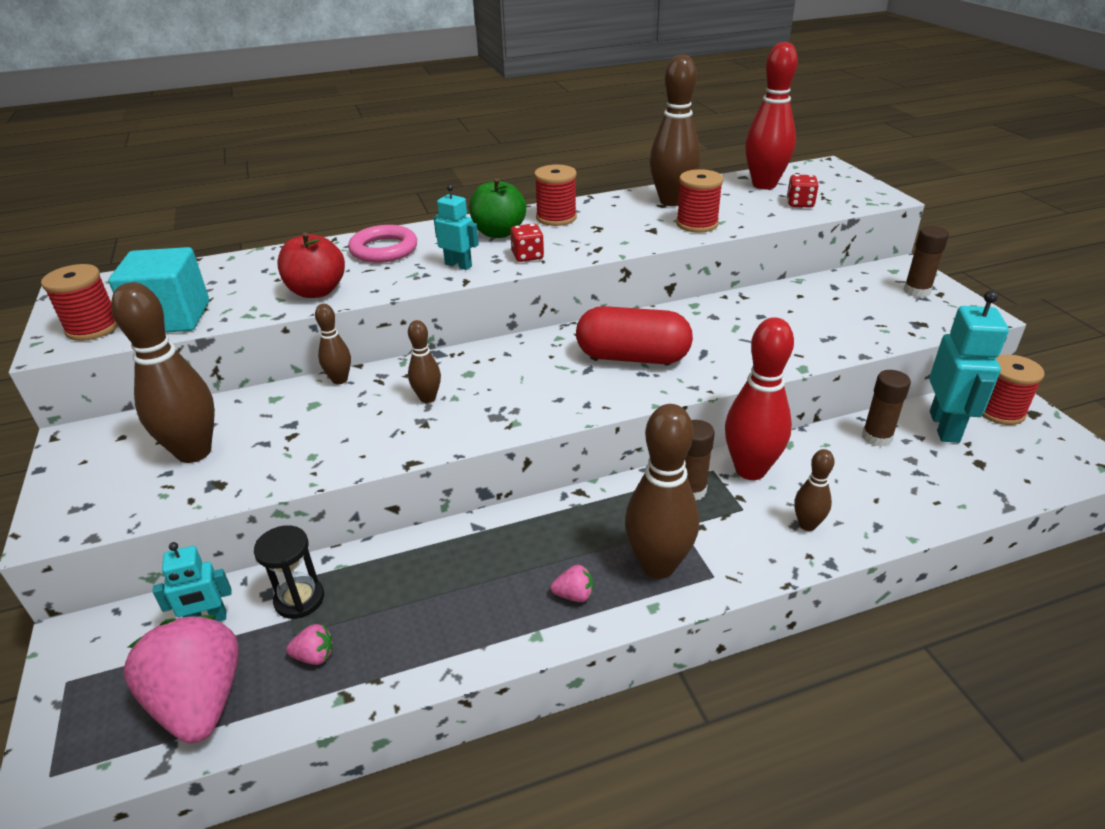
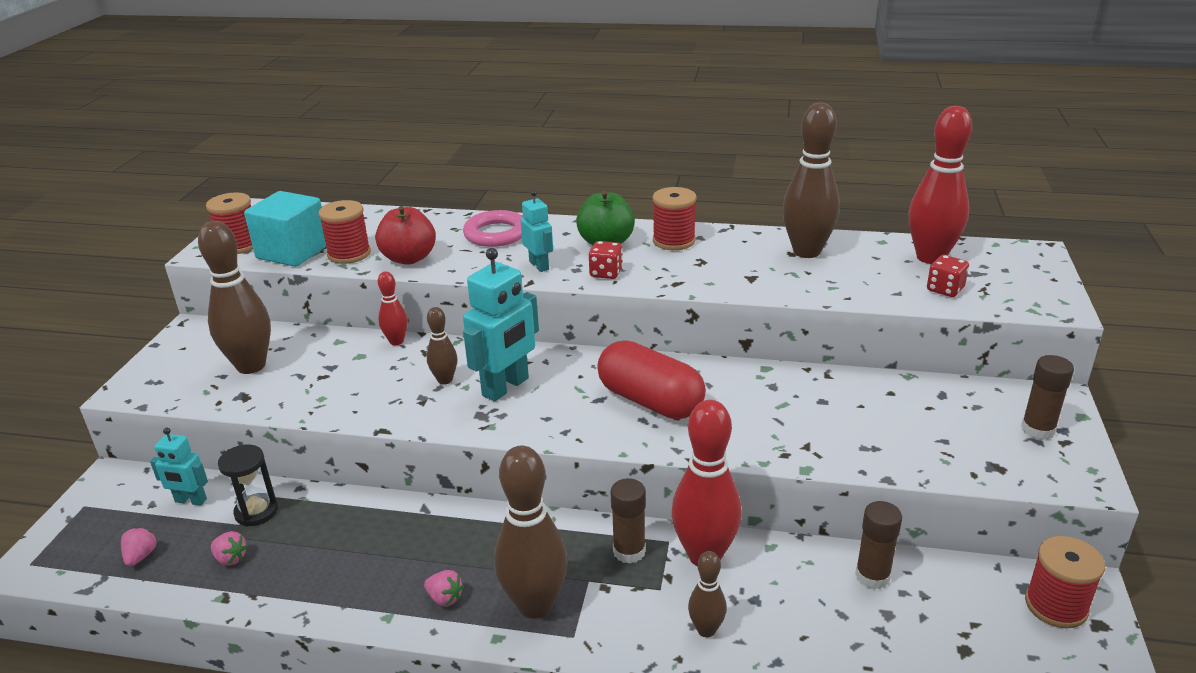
camera: 30 degrees right, 5 degrees down
pink strawberry [123,615,239,744] -> pink strawberry [121,527,157,566], size x0.40
brown bowling pin [315,304,351,384] -> red bowling pin [378,271,408,345]
red spool [676,169,723,232] -> red spool moved to [318,200,371,264]
turquoise robot [929,290,1009,443] -> turquoise robot moved to [463,248,539,402]

